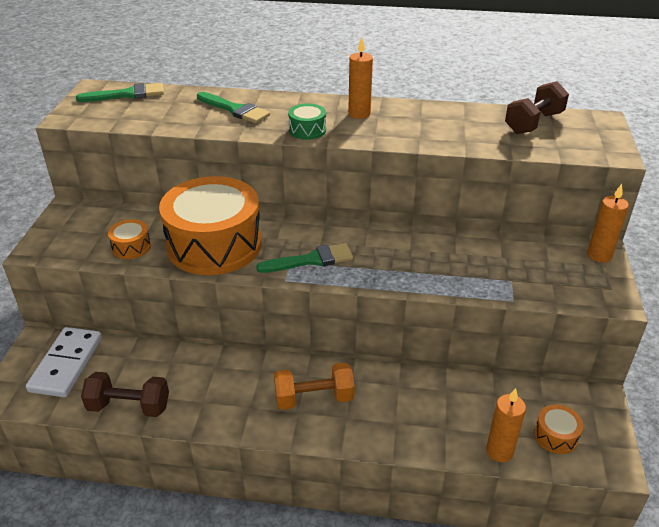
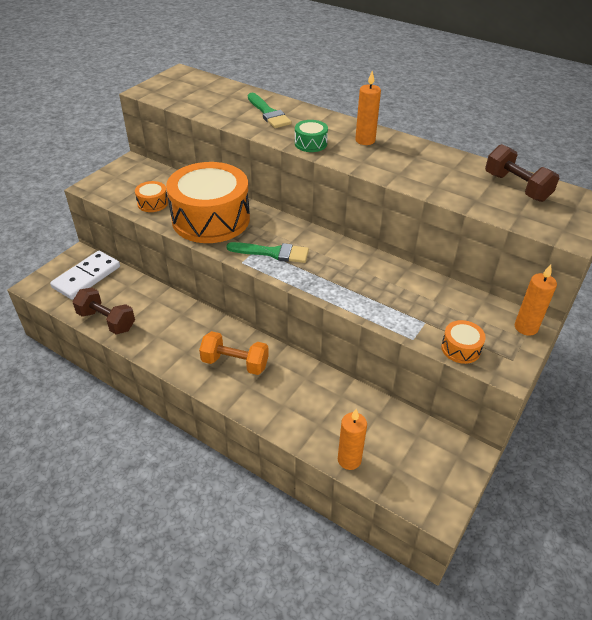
camera: 25 degrees right, 5 degrees up
green brush [76,83,164,102] -> none
brown dumbbell [505,81,569,134] -> brown dumbbell turned 75 degrees clockwise [485,144,559,202]
orange drum [534,404,583,454] -> orange drum moved to [441,320,486,364]

